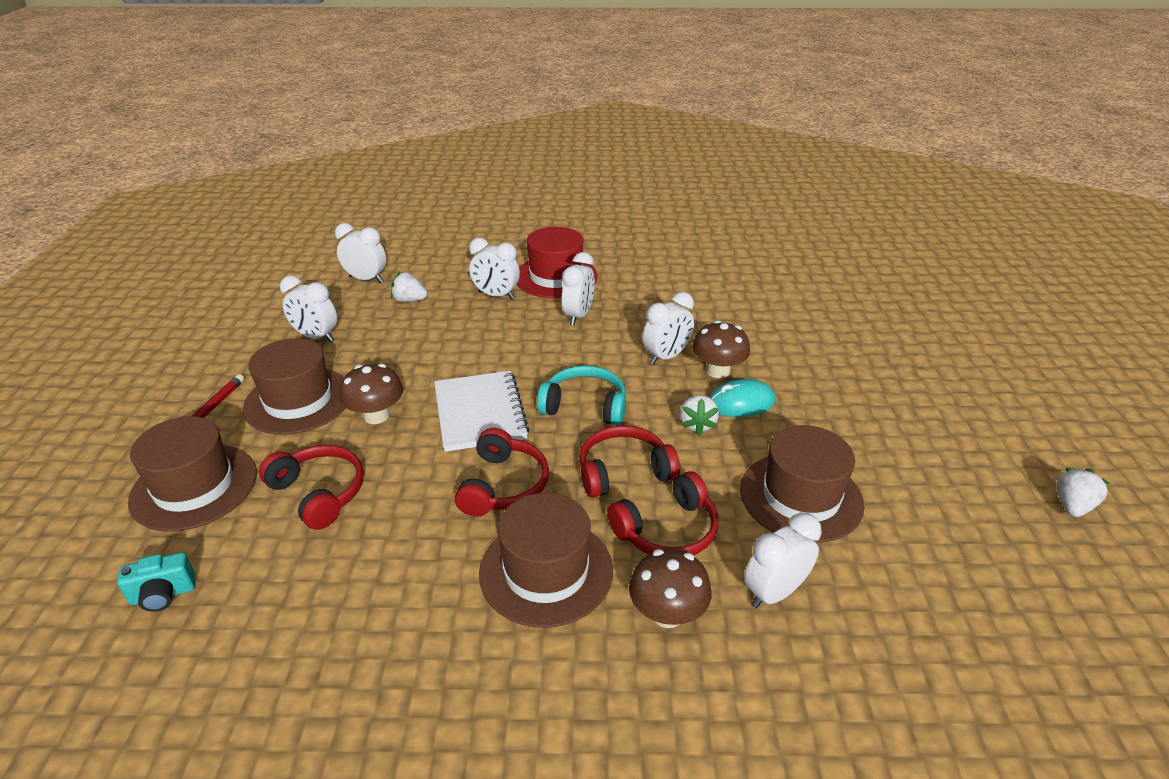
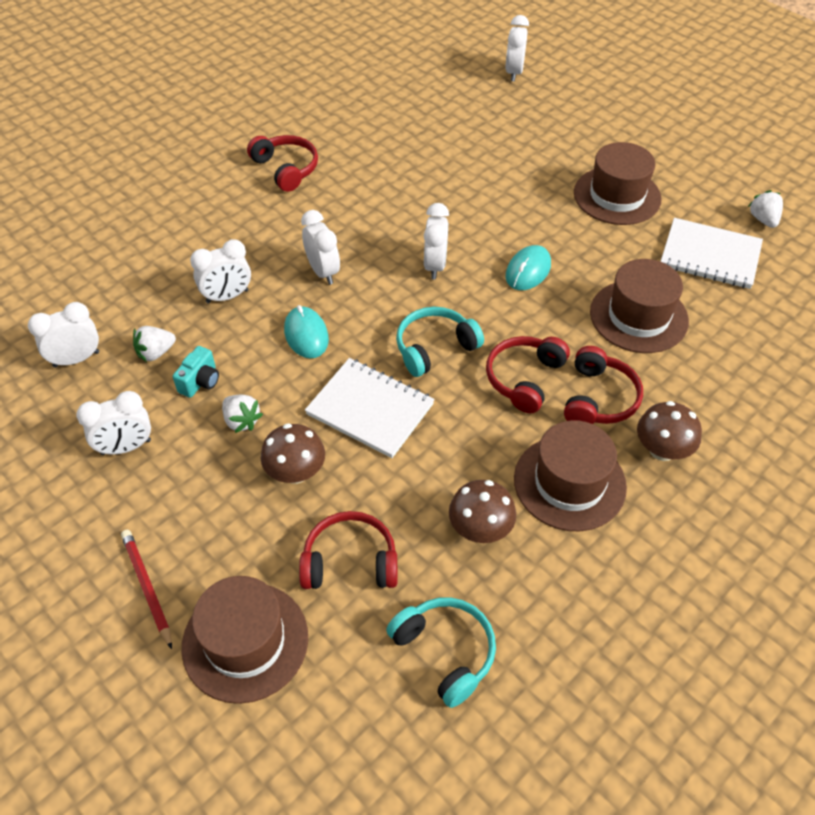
camera: 45 degrees left, 15 degrees up
turquoise camera [117,552,196,612] -> turquoise camera moved to [173,346,219,398]
brown hat [243,338,345,435] -> brown hat moved to [574,142,662,225]
red headphones [455,428,549,517] -> red headphones moved to [247,135,318,192]
red hat [517,227,598,298] -> none
white strawberry [680,395,719,435] -> white strawberry moved to [222,395,263,433]
brown mushroom [692,320,750,378] -> brown mushroom moved to [449,480,516,543]
white clock [744,512,822,608] -> white clock moved to [505,15,529,81]
none -> turquoise mouse [284,305,329,359]
none -> turquoise headphones [386,597,496,708]
none -> white notebook [660,218,763,289]

